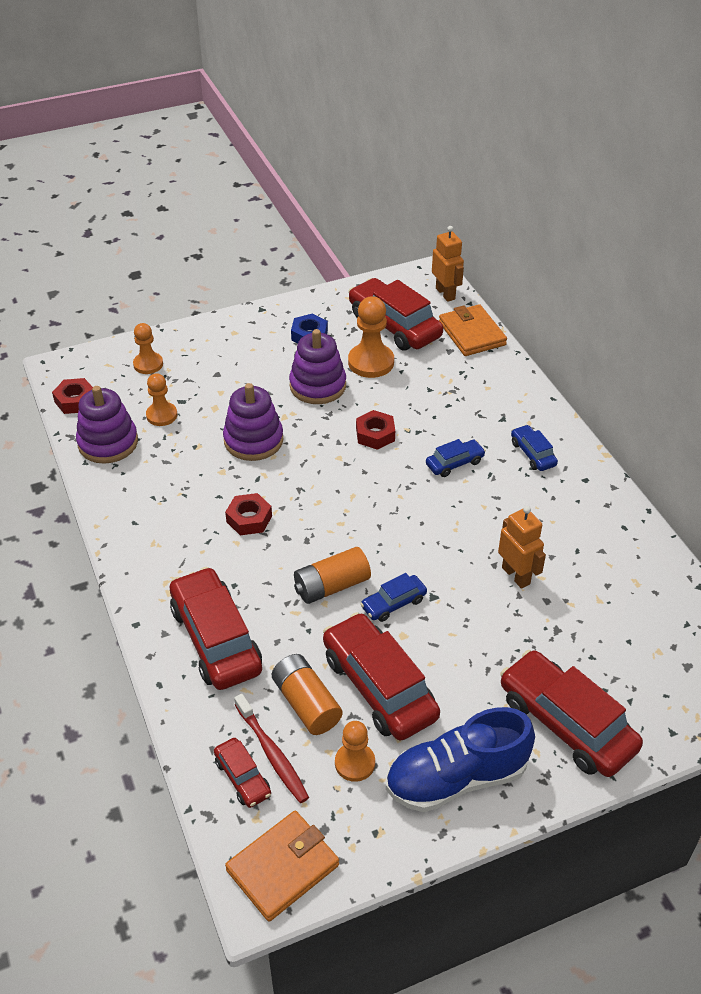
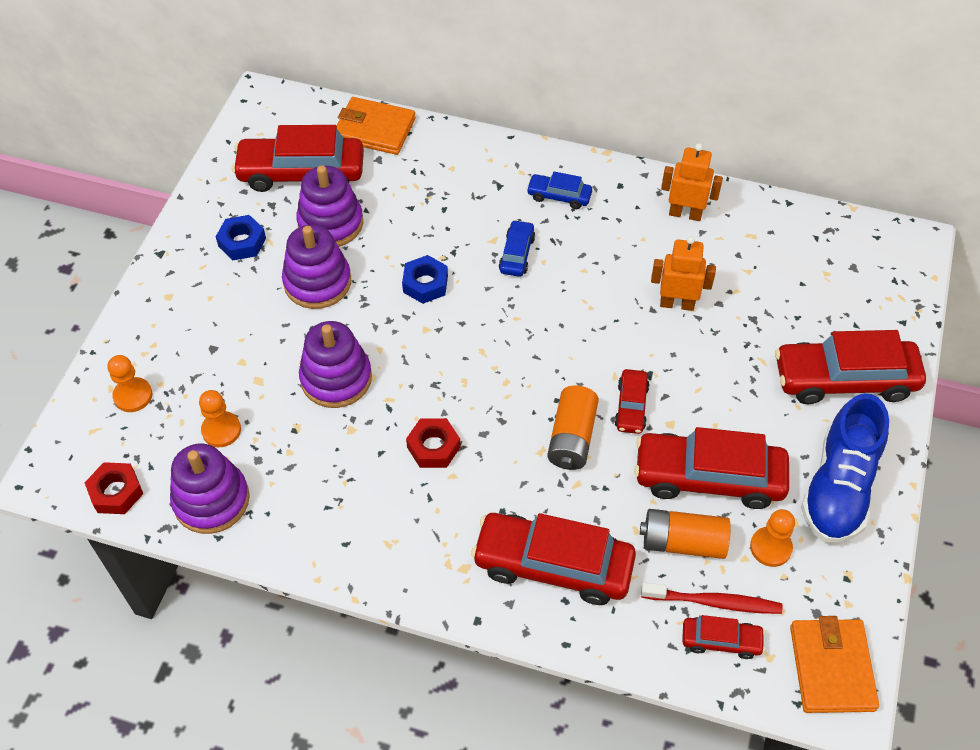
camera: 50 degrees left, 10 degrees up
orange pawn [348,296,394,378] -> purple stacking toy [296,165,363,247]
red nut [356,410,395,450] -> blue nut [402,255,448,304]
blue car [360,573,427,622] -> red car [614,369,650,434]
orange robot [432,226,464,302] -> orange robot moved to [661,143,723,221]

